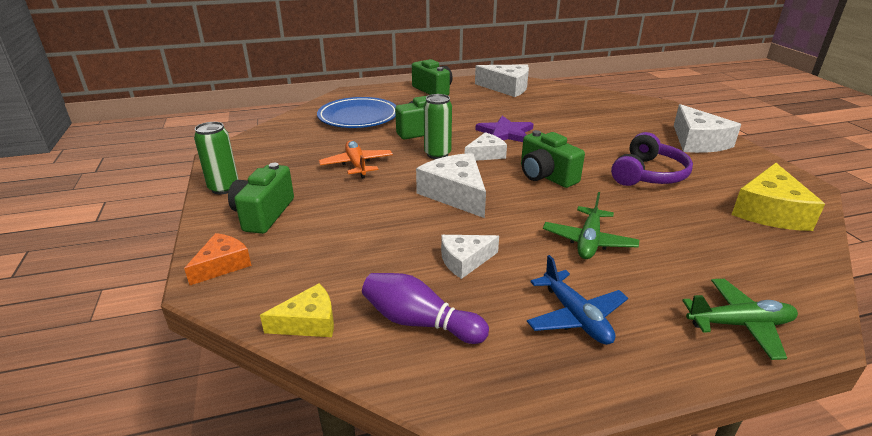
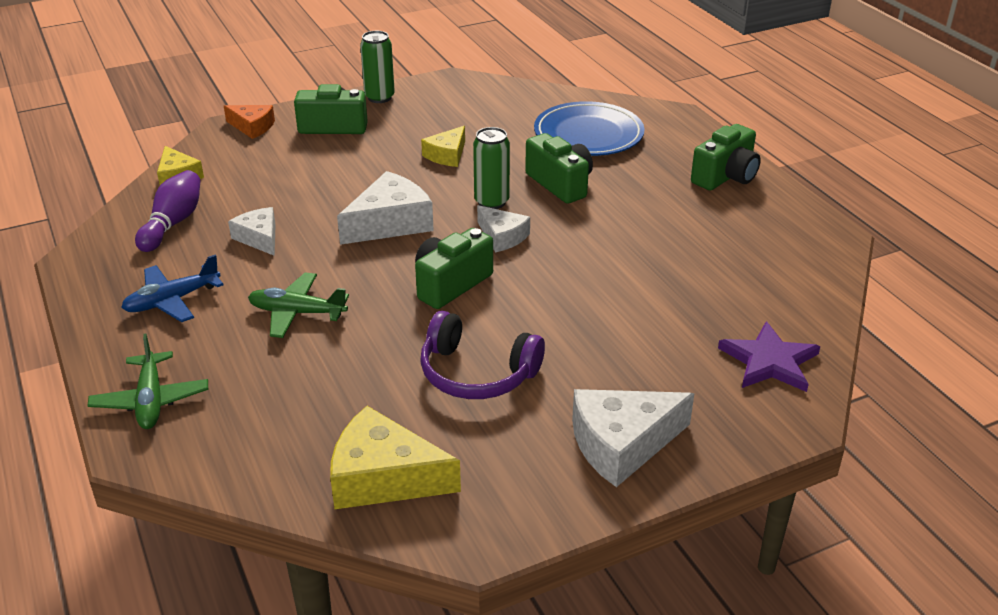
camera: 80 degrees right, 5 degrees up
orange plane [319,140,393,178] -> yellow cheese [421,126,465,167]
white cheese [475,64,529,97] -> none
purple star [475,116,534,142] -> purple star moved to [718,321,820,392]

